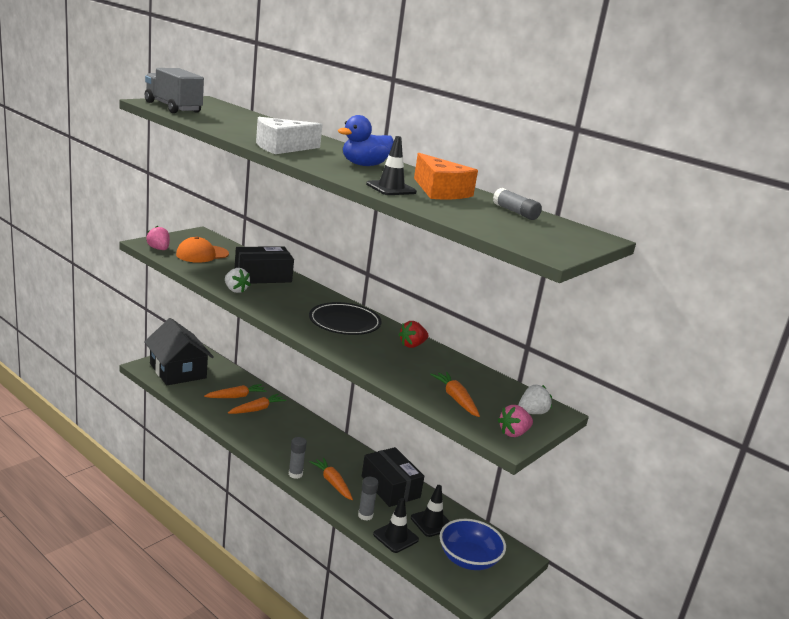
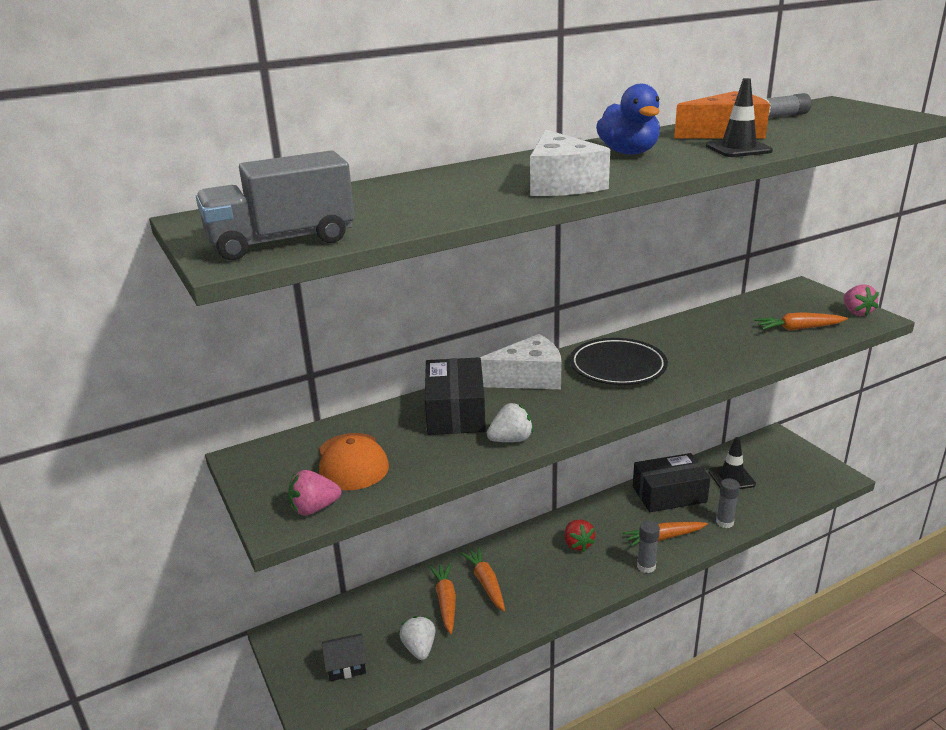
camera: 65 degrees left, 5 degrees up
black house [144,318,214,385] -> black house [322,633,367,681], size x0.44
black traffic cone [373,498,419,553] -> none
red strawberry [399,321,428,348] -> red strawberry moved to [564,520,595,552]
blue bowl [440,519,506,570] -> none
white strawberry [518,385,552,414] -> white strawberry moved to [399,616,436,660]
none -> white cheese [480,334,562,389]

